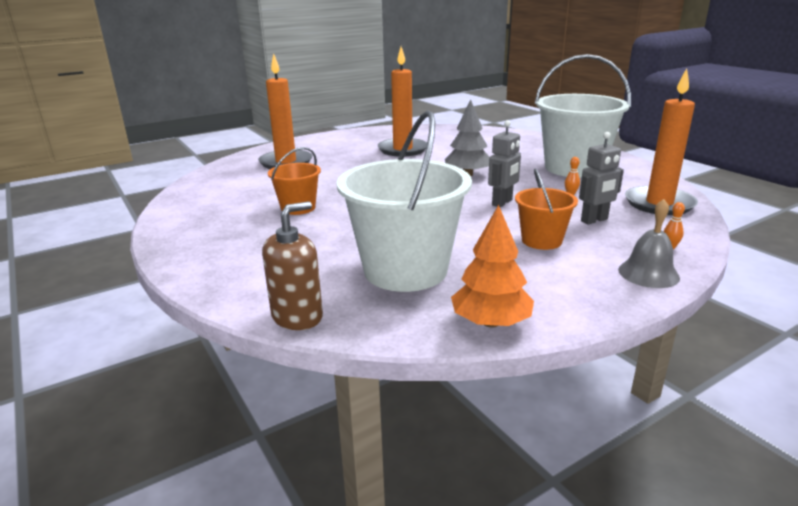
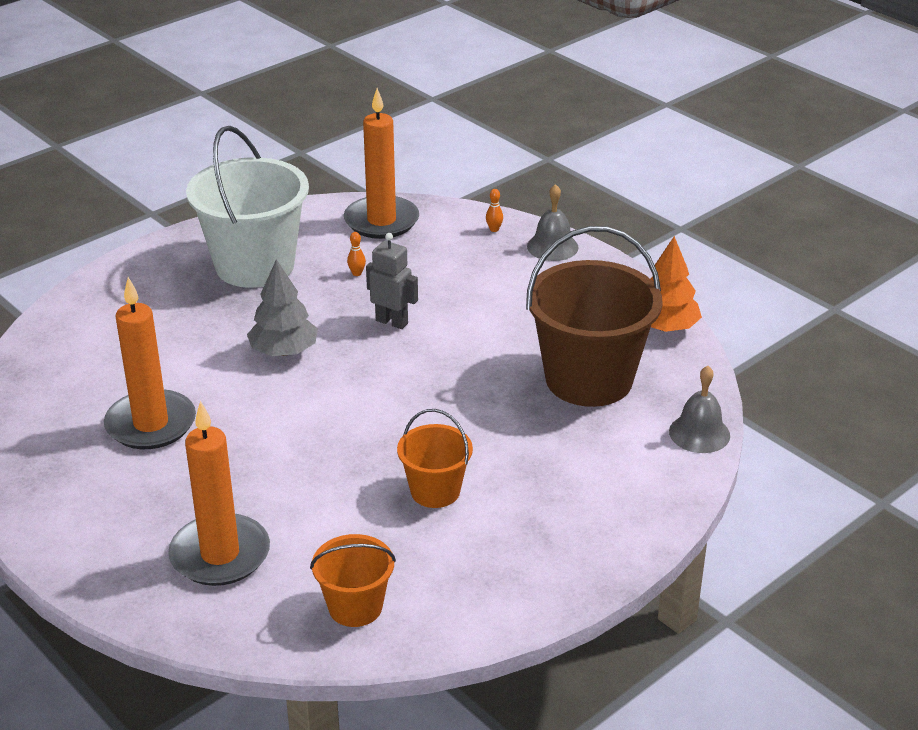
camera: 100 degrees left, 10 degrees up
brown soap dispenser [262,201,323,330] -> grey bell [669,366,730,453]
white bucket [336,110,472,292] -> brown bucket [526,226,663,407]
orange bucket [515,168,578,250] -> orange bucket moved to [310,534,396,627]
grey robot [579,132,624,225] -> none

